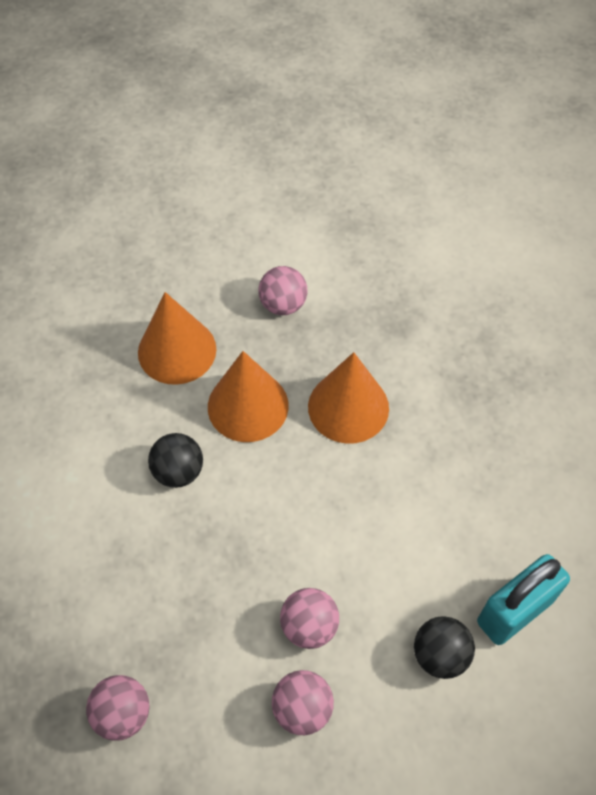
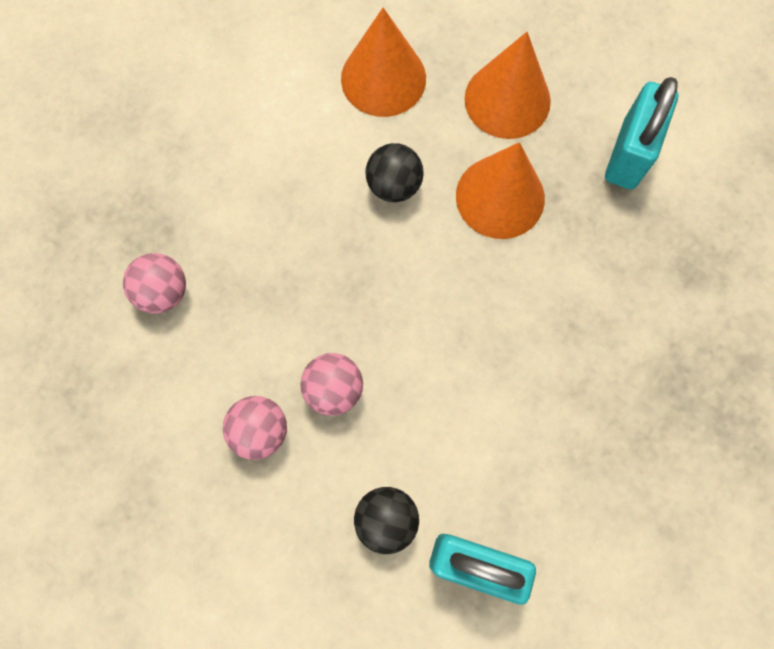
camera: 55 degrees right, 15 degrees up
pink ball [258,266,307,315] -> turquoise padlock [605,77,678,190]
orange cone [308,352,389,444] -> orange cone moved to [341,8,426,117]

